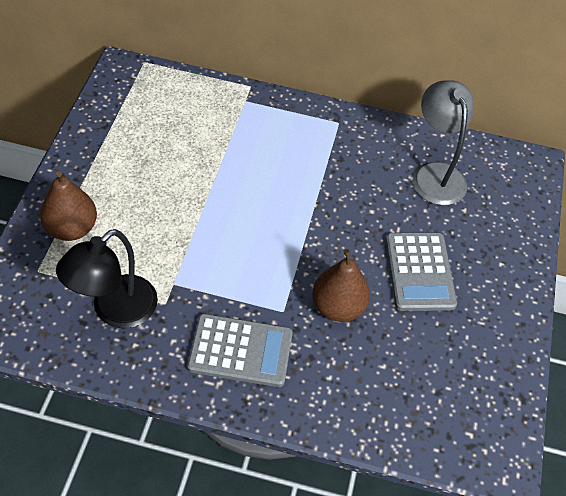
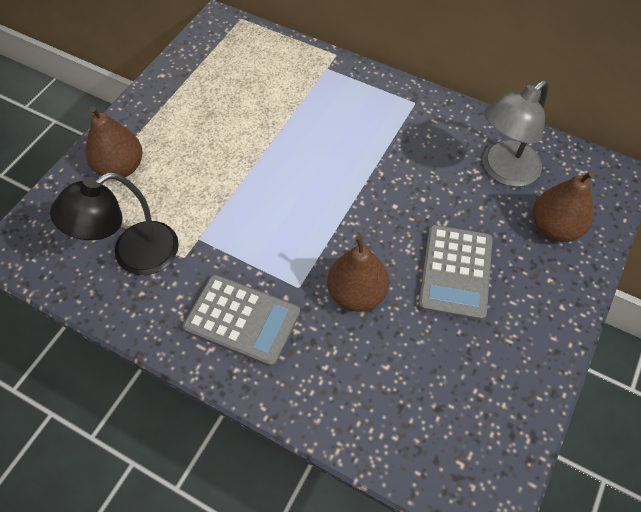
camera: 20 degrees right, 5 degrees up
grey lamp [412,80,474,205] -> grey lamp turned 135 degrees counterclockwise [483,80,548,187]
none -> brown pear [533,171,595,242]

